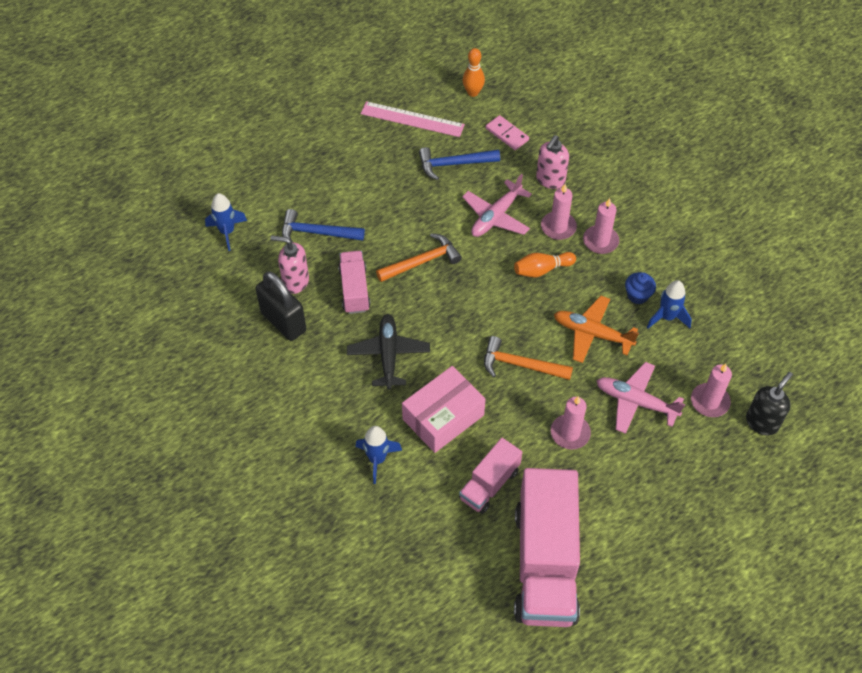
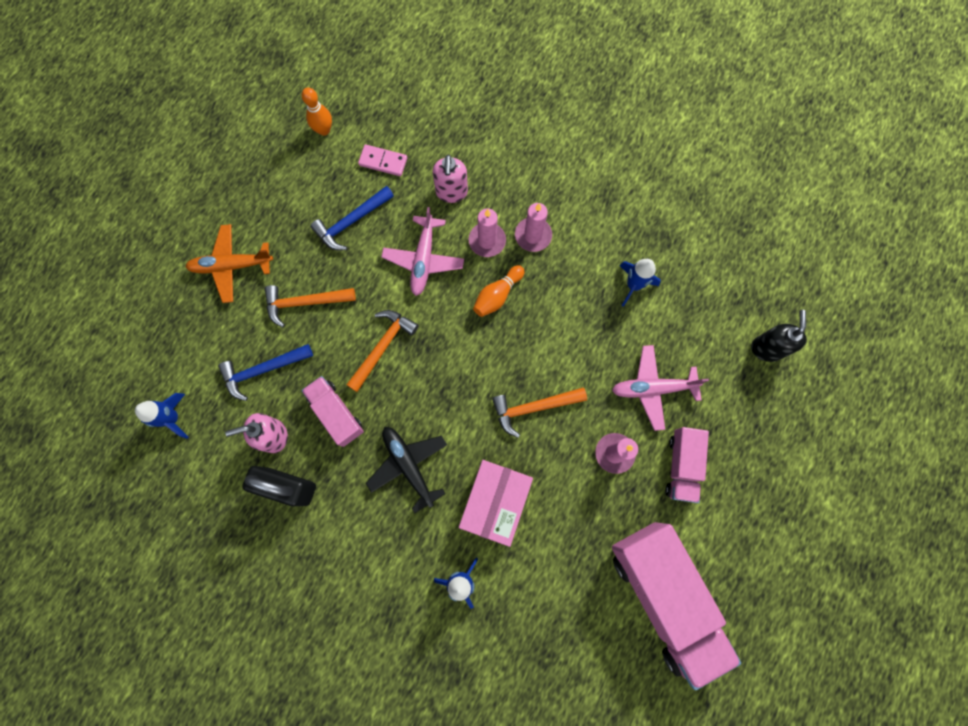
camera: 30 degrees left, 20 degrees up
pink ruler [361,101,465,137] -> none
pink truck [459,438,522,514] -> pink truck moved to [665,427,709,503]
orange plane [554,296,639,363] -> orange plane moved to [185,224,273,303]
blue cupcake [625,272,656,304] -> none
pink candle [691,364,732,417] -> none
none -> orange hammer [265,285,356,327]

